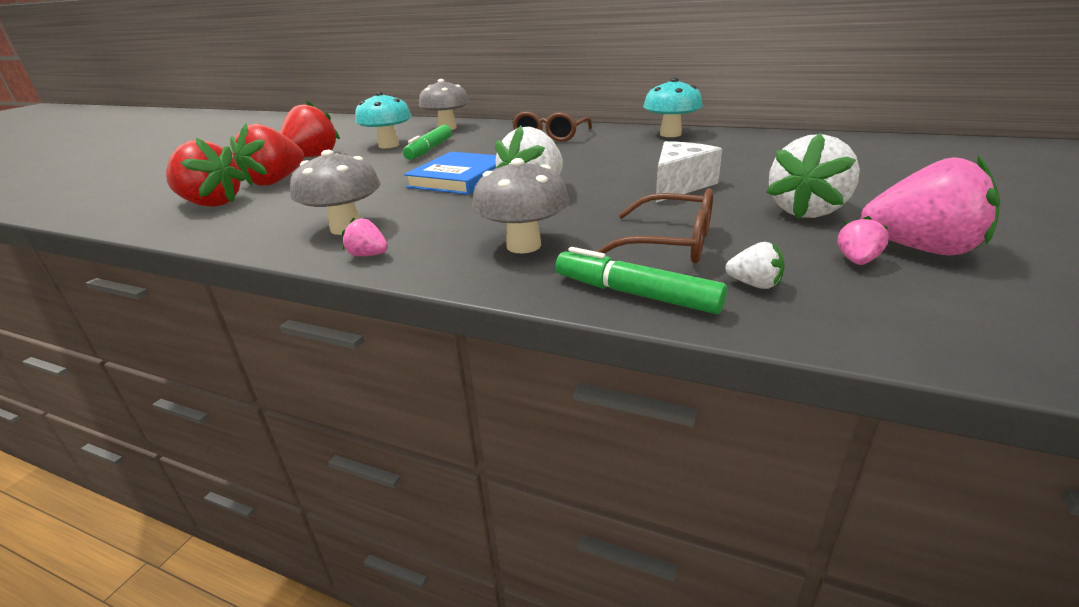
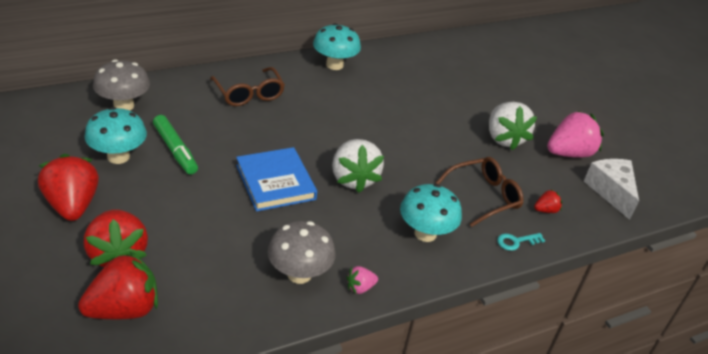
camera: 55 degrees left, 10 degrees up
grey mushroom [472,158,569,253] -> turquoise mushroom [400,184,462,242]
green marker [556,247,727,314] -> turquoise key [497,233,545,251]
white cheese [656,141,722,203] -> white cheese moved to [584,159,639,220]
white strawberry [725,242,785,289] -> red strawberry [534,189,562,213]
pink strawberry [838,216,889,265] -> none

